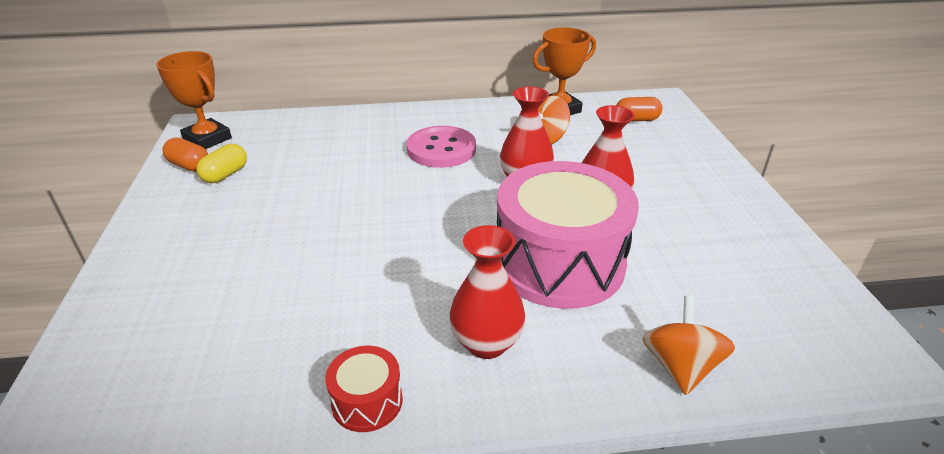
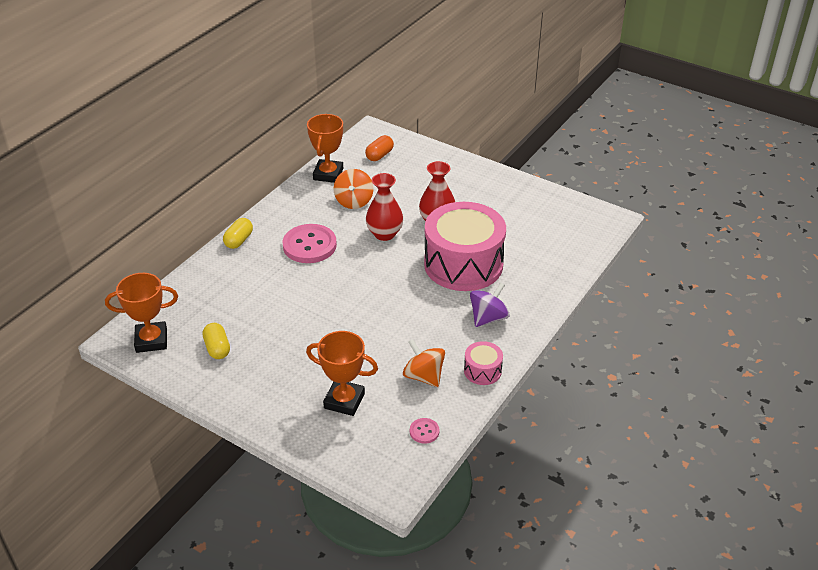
camera: 50 degrees left, 5 degrees up
orange capsule [162,138,208,172] -> none
red drum [325,346,403,432] -> pink drum [464,341,503,385]
red vase [449,225,526,359] -> purple spinning top [470,282,510,327]
orange spinning top [643,296,735,395] -> orange spinning top moved to [403,339,445,387]
none -> yellow capsule [223,218,253,249]
none -> orange trophy [306,331,378,416]
none -> pink button [410,418,440,444]

